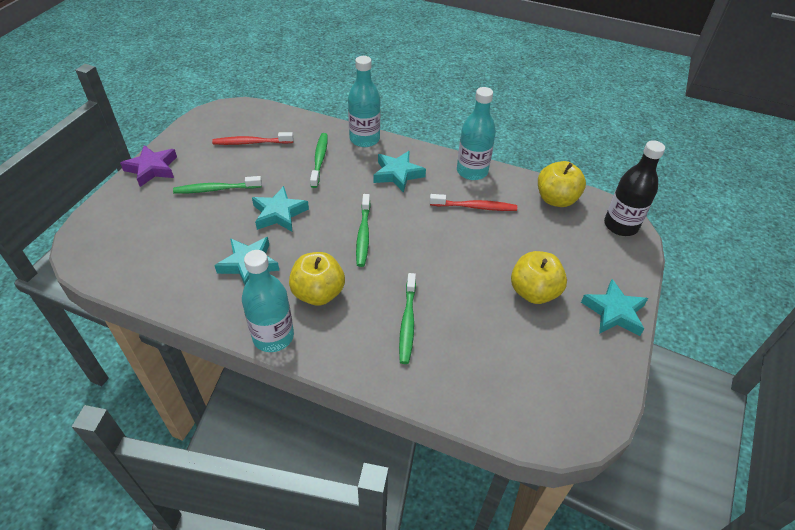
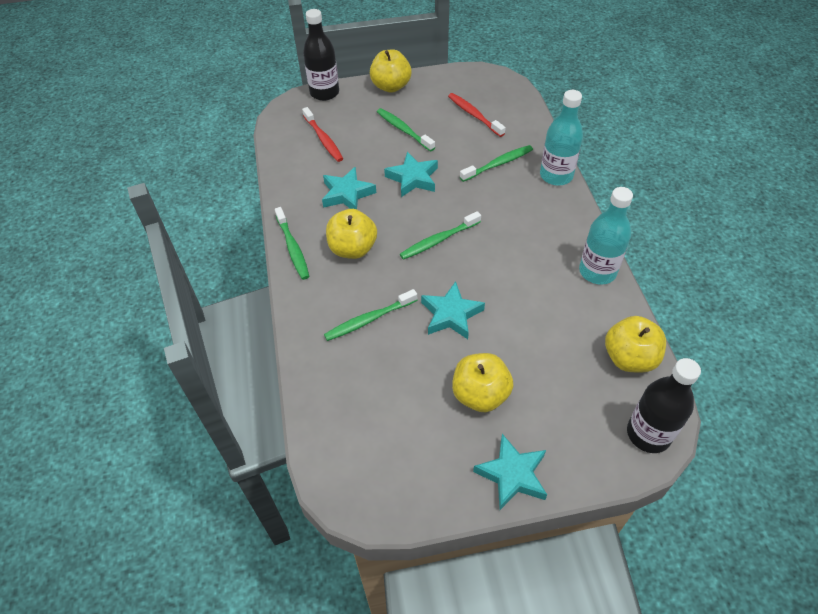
camera: 60 degrees right, 5 degrees up
purple star [120,145,177,187] -> yellow apple [370,50,411,93]
turquoise bottle [242,250,294,352] -> green toothbrush [275,207,310,280]
turquoise star [374,151,426,193] -> turquoise star moved to [421,281,485,339]
red toothbrush [430,194,517,211] -> red toothbrush moved to [302,107,343,162]
none -> black bottle [303,9,339,101]

